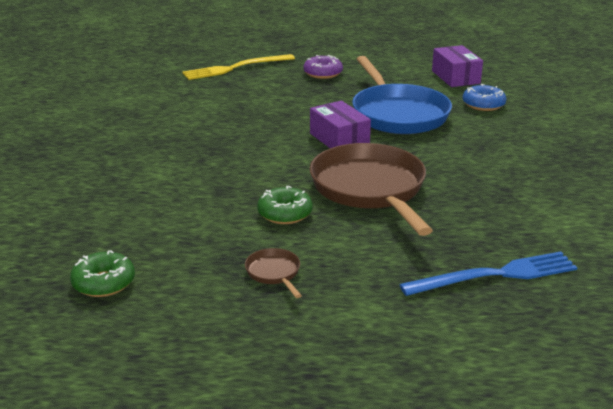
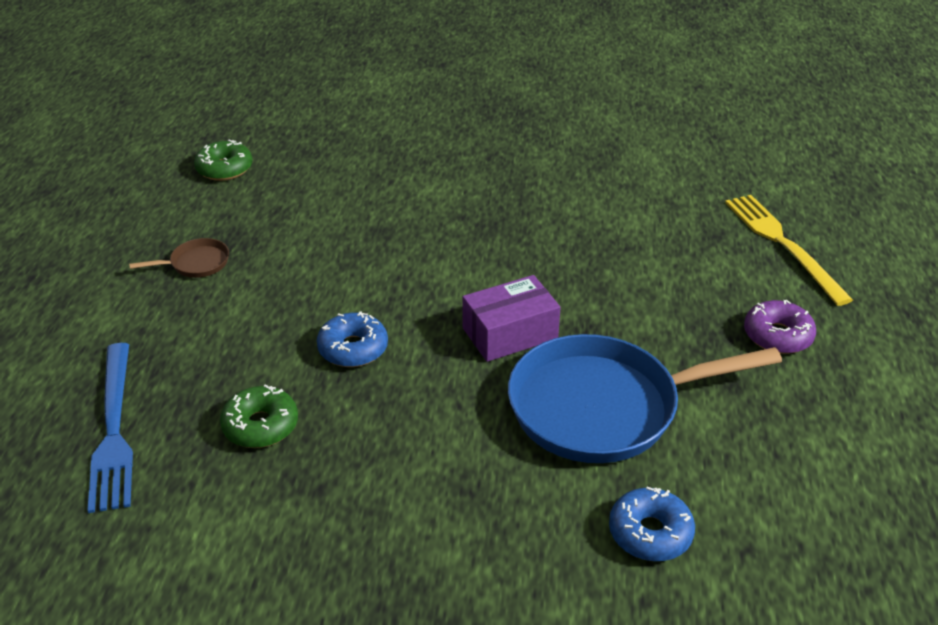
camera: 95 degrees right, 10 degrees up
green donut [257,186,313,224] -> green donut moved to [220,385,298,448]
brown pan [310,143,433,236] -> blue donut [317,311,388,367]
purple box [432,45,483,87] -> none

